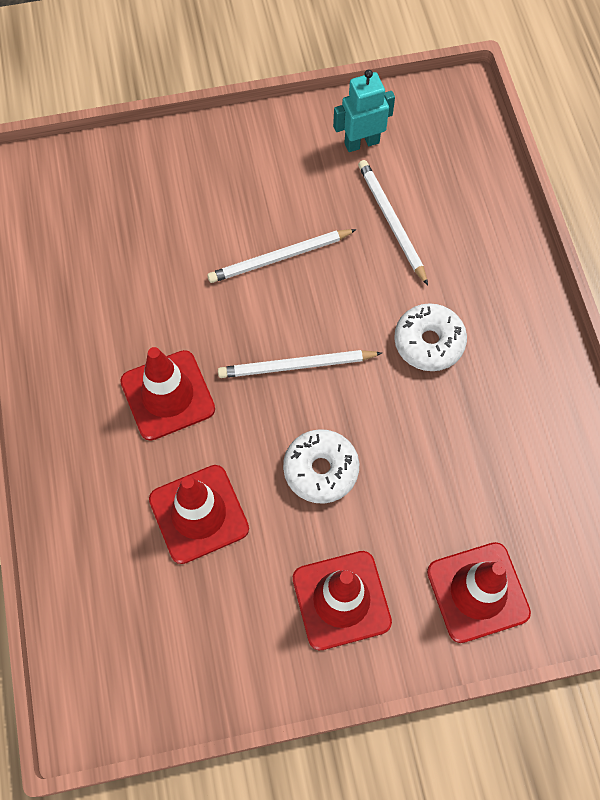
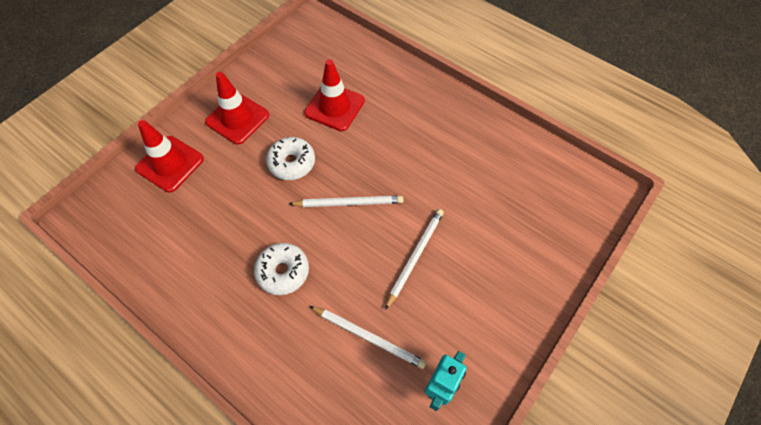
camera: 140 degrees right, 5 degrees down
red traffic cone [120,347,215,441] -> none
white pencil [218,350,382,378] -> white pencil turned 45 degrees clockwise [289,196,403,207]

